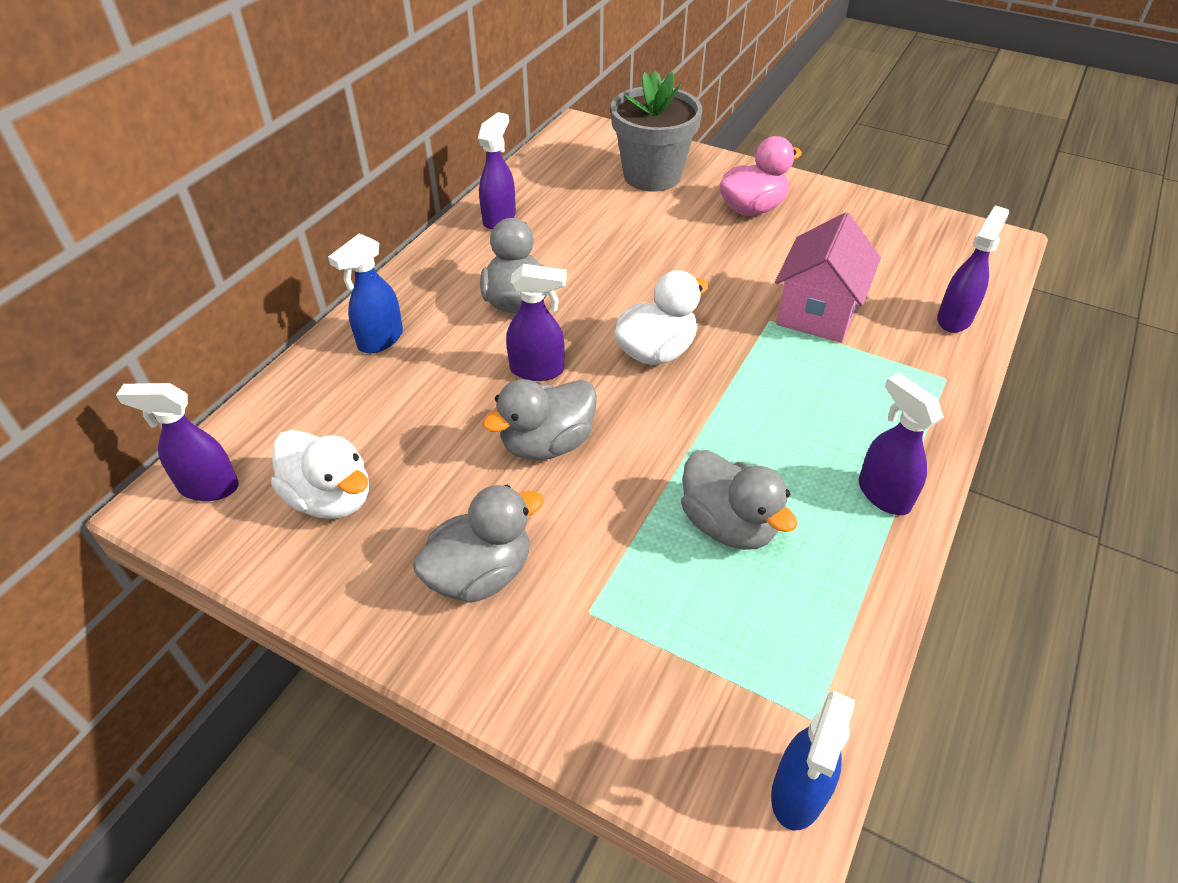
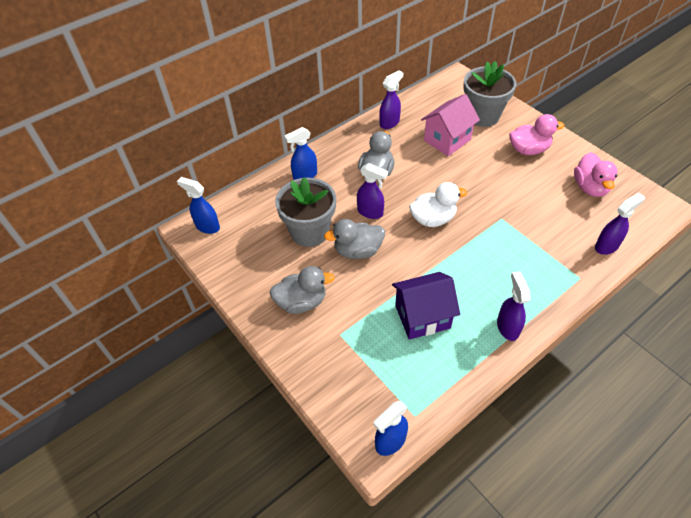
camera: 25 degrees right, 5 degrees up
purple spray bottle [116,383,239,501] -> blue spray bottle [177,177,220,234]
white duck [271,430,369,519] -> none
grey duck [681,450,798,550] -> purple house [392,272,460,340]
pink house [775,212,881,343] -> pink house moved to [421,94,480,156]
none -> grey flower pot [275,177,336,247]
none -> pink duck [574,152,618,197]

